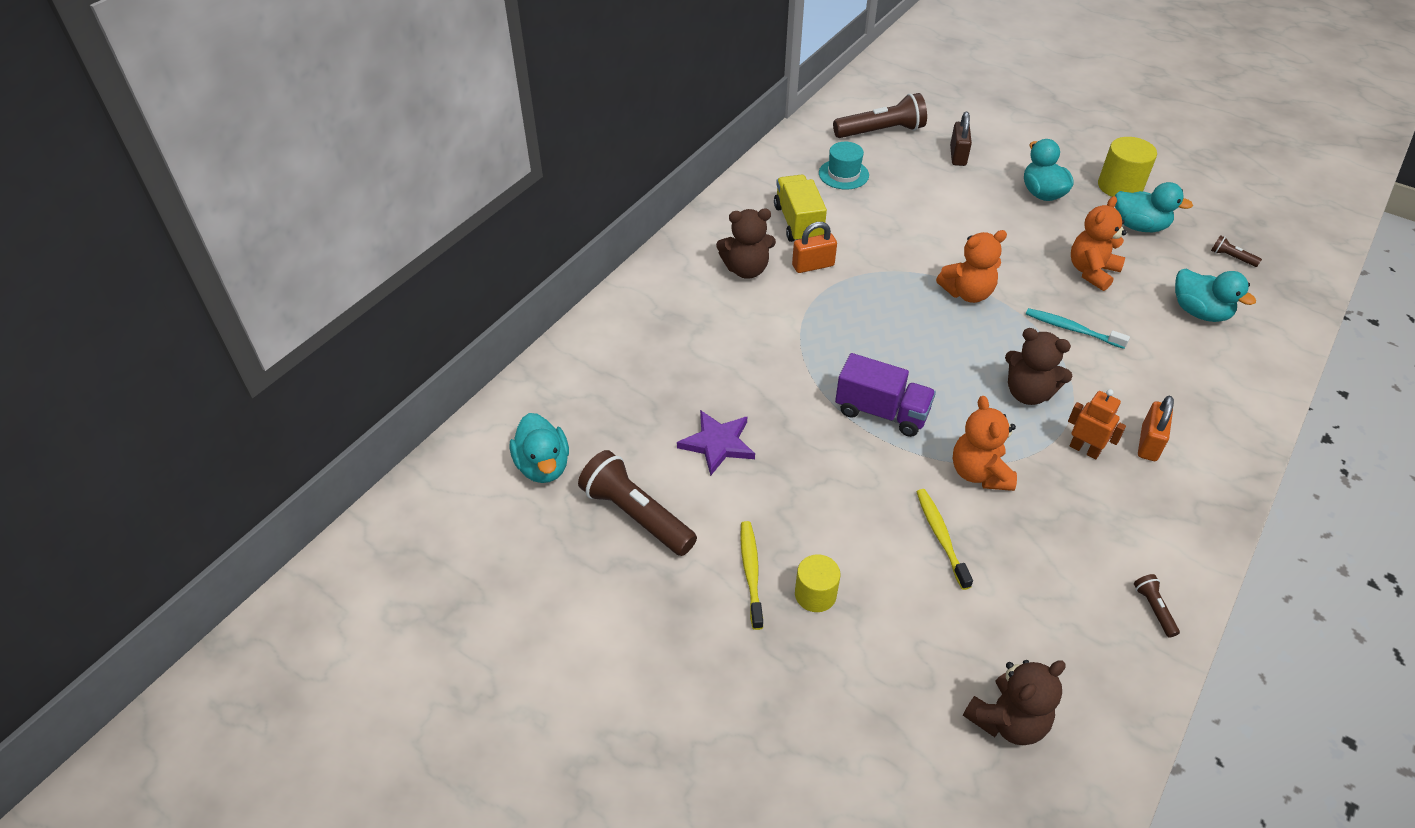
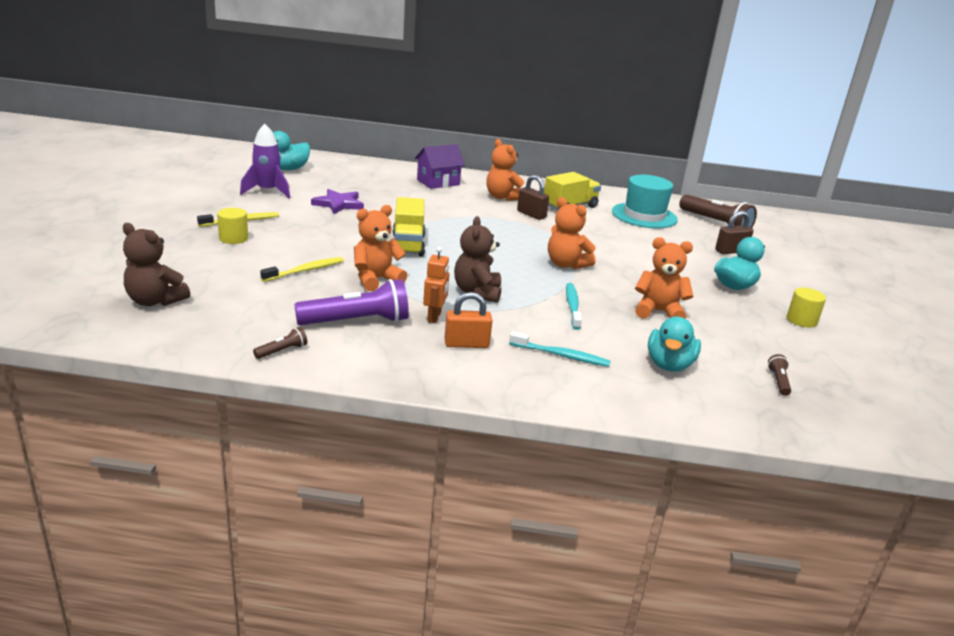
camera: 60 degrees right, 20 degrees down
brown flashlight [578,450,697,556] -> purple rocket [240,124,290,198]
brown teddy bear [716,209,776,279] -> orange teddy bear [486,139,524,201]
orange padlock [792,222,837,273] -> brown padlock [517,175,549,220]
turquoise hat [819,142,869,190] -> turquoise hat [612,175,678,228], size x1.61
purple truck [835,353,936,437] -> yellow truck [393,197,425,257]
yellow cylinder [1098,137,1157,197] -> yellow cylinder [787,288,826,328], size x0.66
turquoise duck [1115,182,1193,232] -> none
none -> purple flashlight [294,279,409,325]
none -> purple house [415,144,465,189]
none -> turquoise toothbrush [509,331,610,367]

